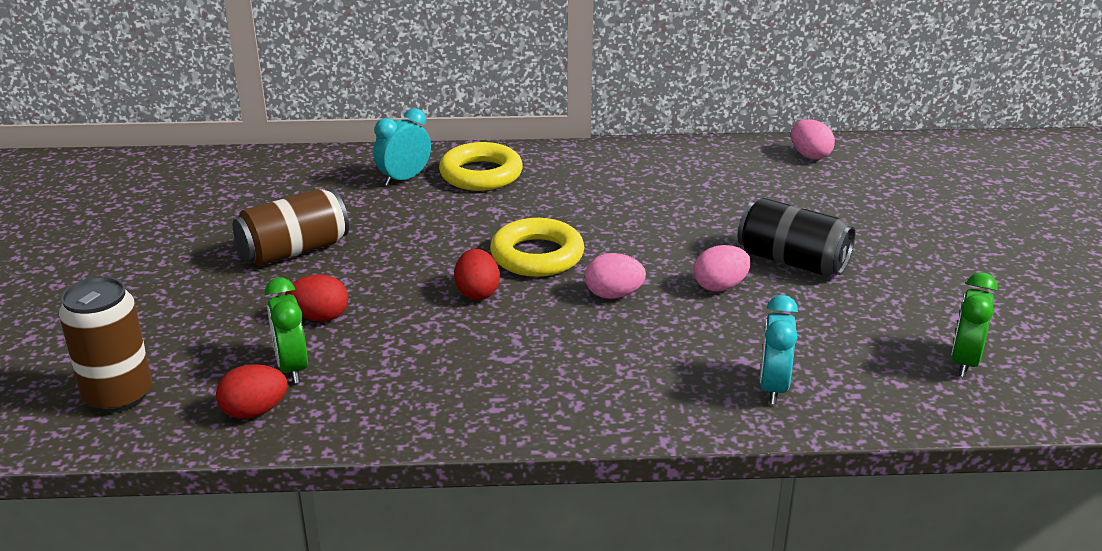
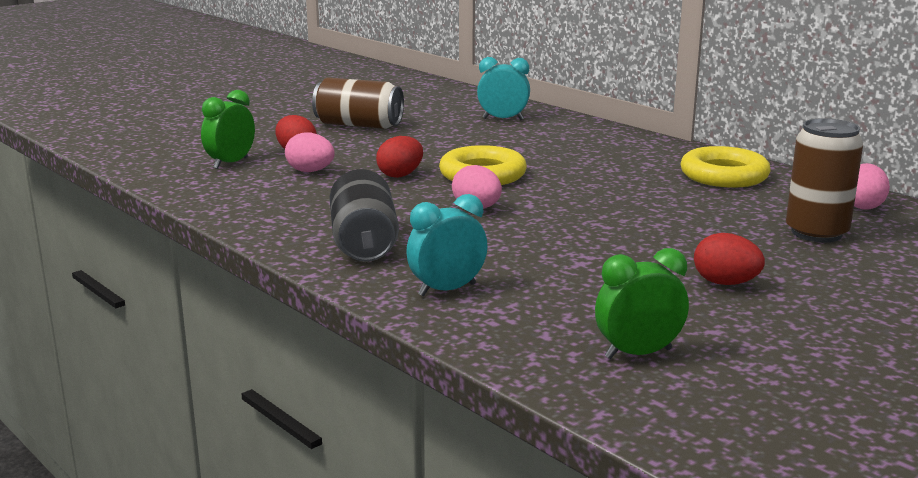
camera: 50 degrees right, 10 degrees down
brown can [59,277,152,413] -> brown can moved to [786,118,863,242]
red egg [216,364,288,419] -> red egg moved to [694,233,765,285]
yellow ring [439,142,523,191] -> yellow ring moved to [681,146,771,188]
pink egg [694,245,751,292] -> pink egg moved to [285,132,335,172]
black can [738,198,855,276] -> black can moved to [330,169,399,262]

